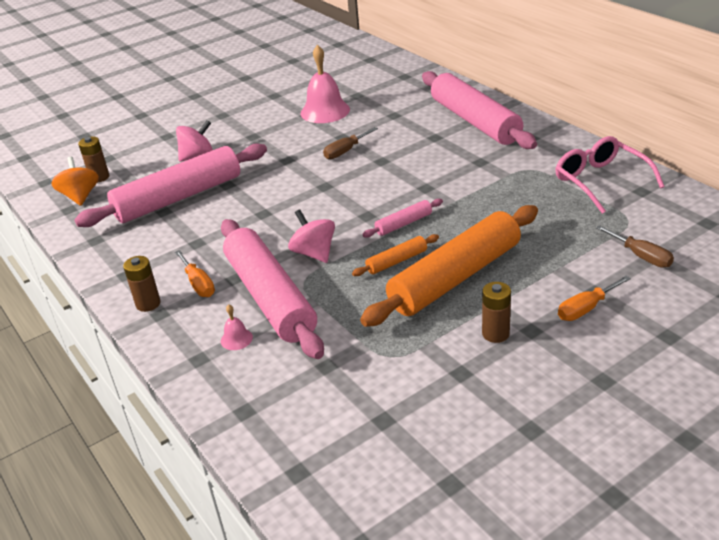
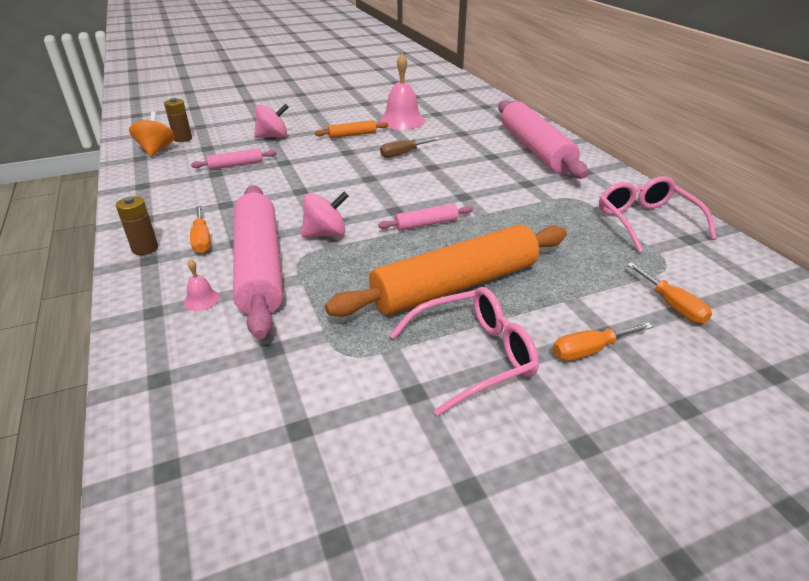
camera: 10 degrees right, 0 degrees up
pink rolling pin [74,143,267,227] -> pink rolling pin [191,148,277,170], size x0.43
pink spinning top [288,210,335,263] -> pink spinning top turned 90 degrees clockwise [301,192,349,237]
orange rolling pin [352,234,439,276] -> orange rolling pin moved to [315,120,389,138]
brown battery [482,282,511,343] -> pink glasses [390,287,539,416]
brown screwdriver [596,225,674,268] -> orange screwdriver [627,263,712,324]

